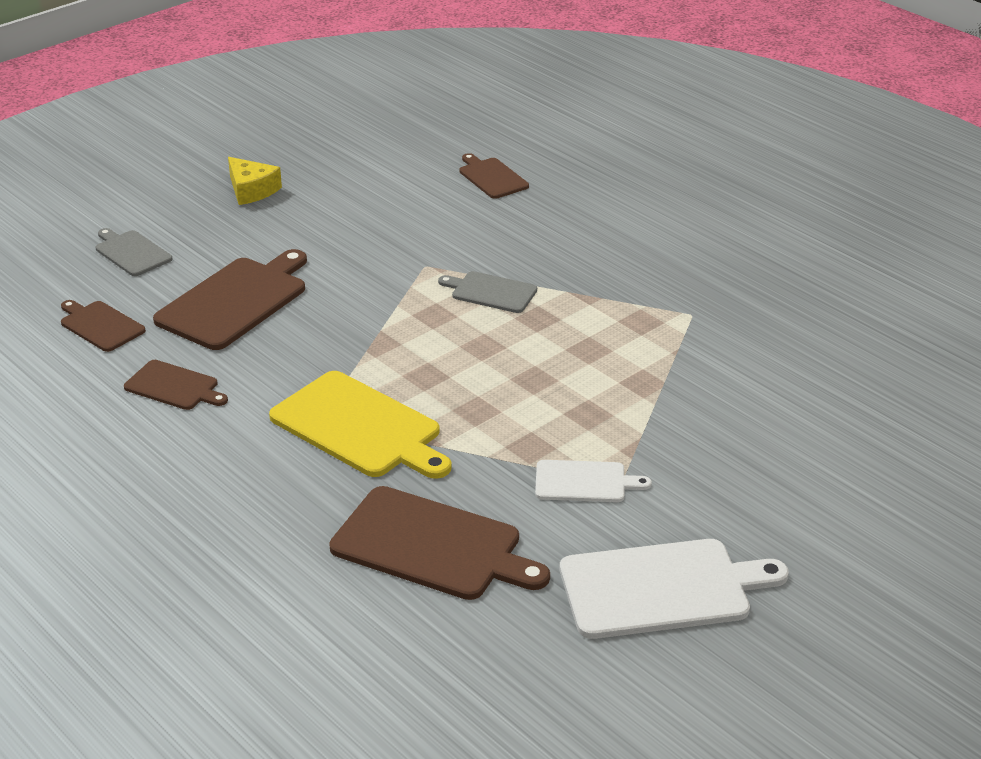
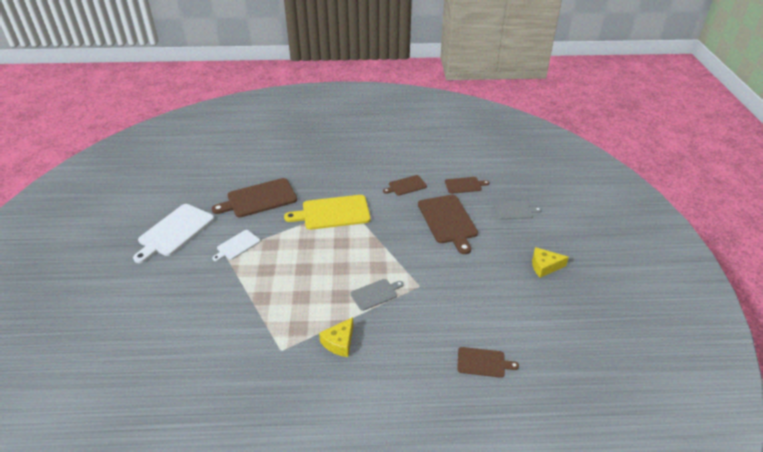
camera: 130 degrees right, 5 degrees up
none -> yellow cheese [319,317,353,357]

